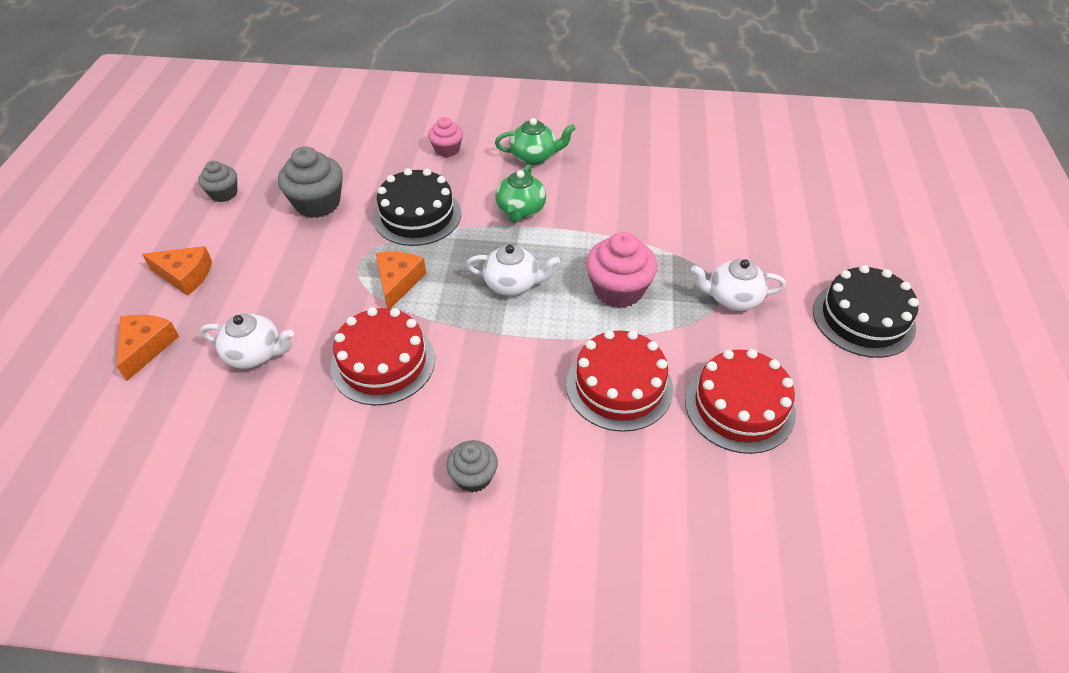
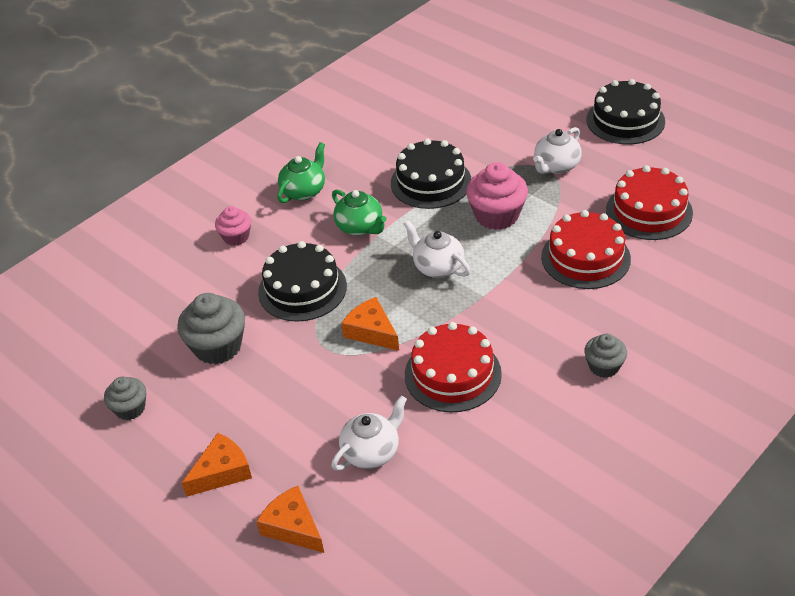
camera: 50 degrees left, 5 degrees down
white teapot [466,245,560,296] -> white teapot turned 90 degrees counterclockwise [404,220,470,278]
none -> black cake [391,138,471,209]

